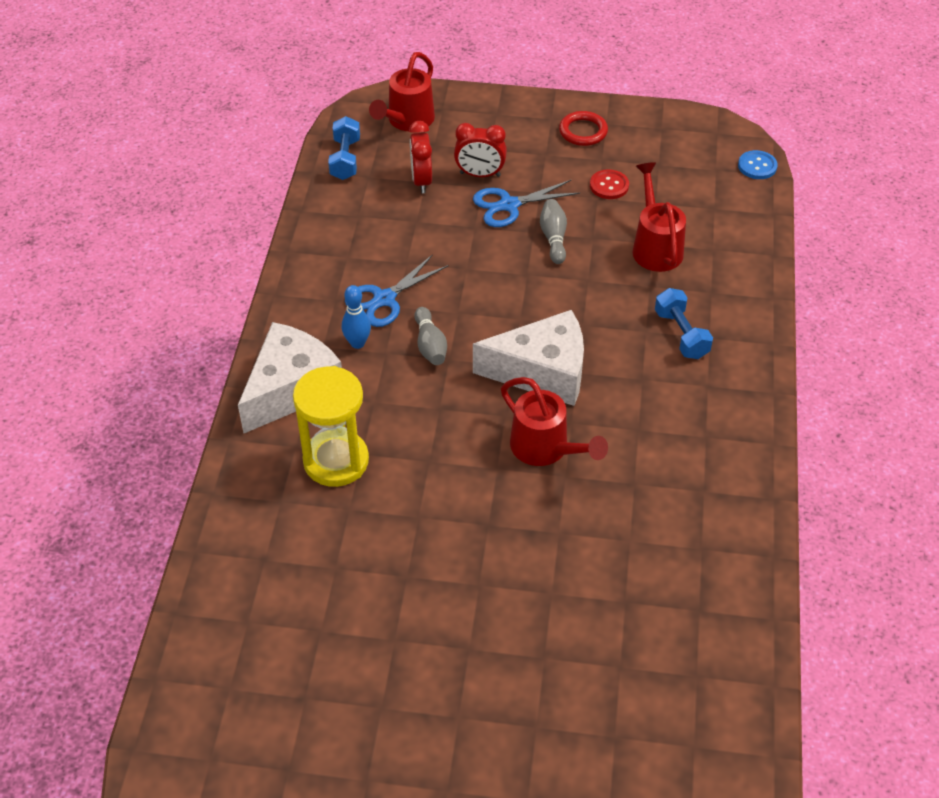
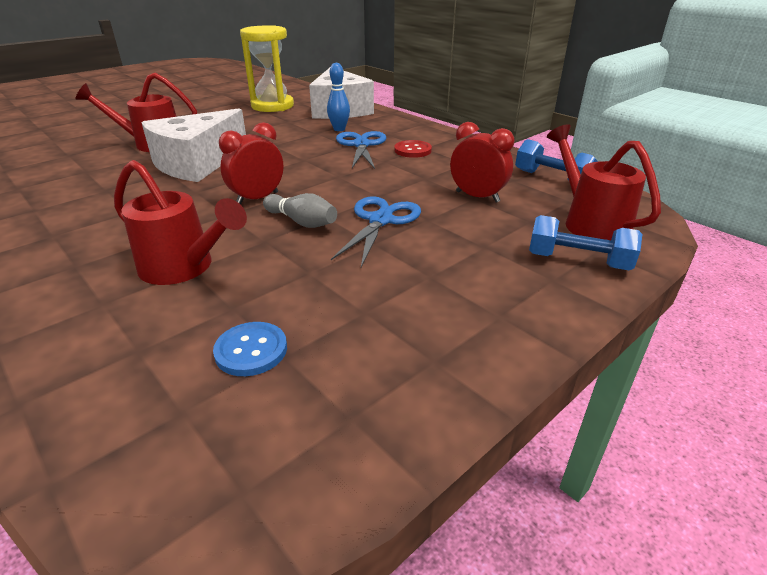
camera: 130 degrees right, 15 degrees down
grey bowling pin [414,307,447,365] -> none
red clock [454,123,507,177] -> red clock moved to [219,122,283,205]
red ring [559,111,608,146] -> none
red button [590,169,629,199] -> red button moved to [394,140,432,158]
blue dumbbell [655,288,713,359] -> blue dumbbell moved to [529,215,642,270]
blue button [738,150,778,179] -> blue button moved to [213,322,287,376]

